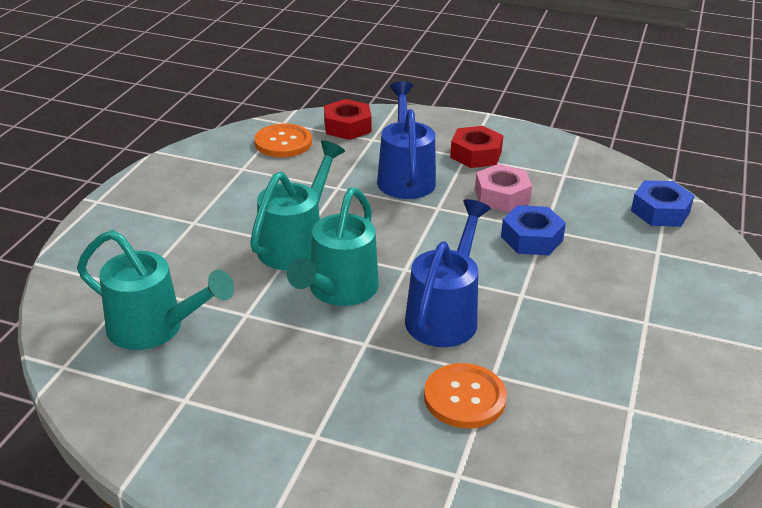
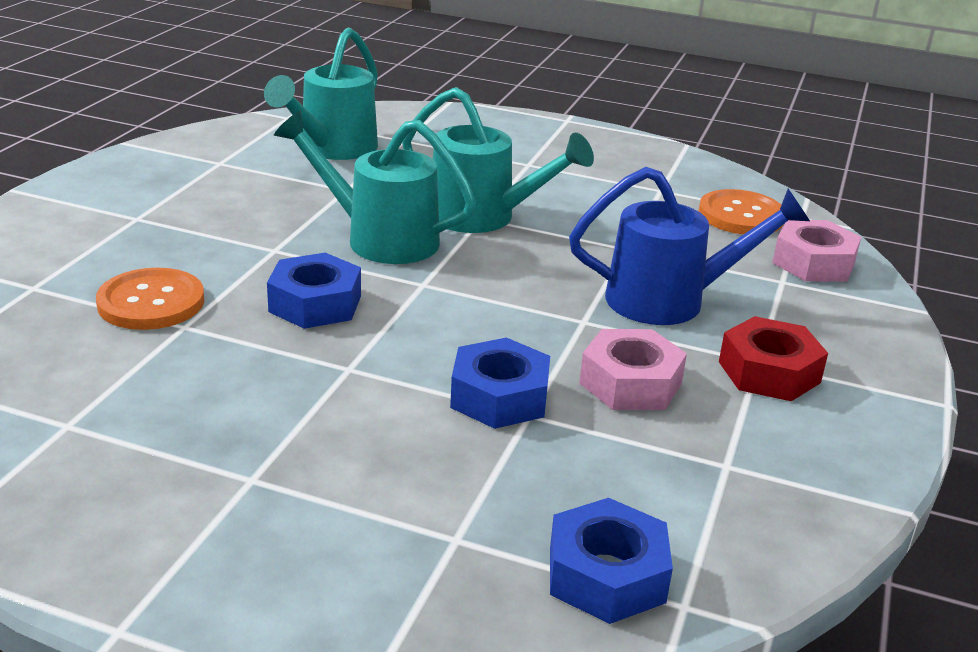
camera: 90 degrees right, 5 degrees down
red nut [324,99,372,140] -> pink nut [772,220,861,281]
blue watering can [405,199,491,347] -> blue nut [267,253,361,329]

